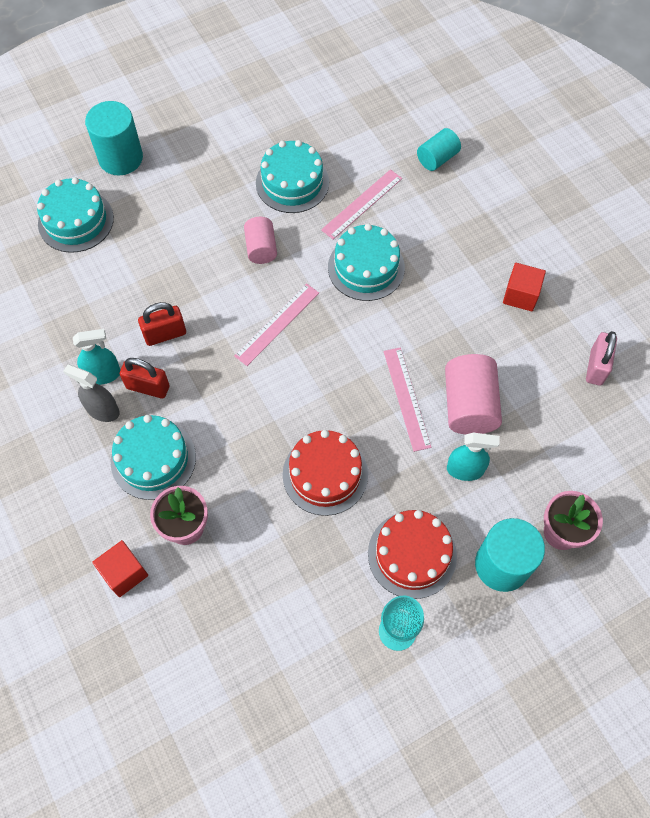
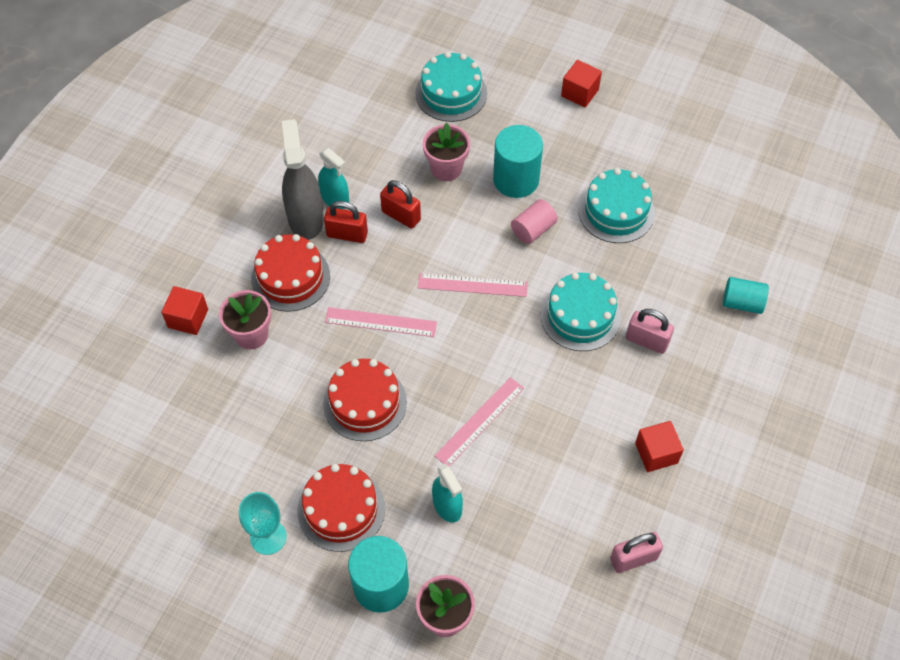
camera: 55 degrees right, 5 degrees down
grey spray bottle [63,364,120,422] -> grey spray bottle [282,119,324,240], size x1.63
turquoise cylinder [85,101,143,176] -> turquoise cylinder moved to [493,125,543,198]
turquoise cake [111,415,196,500] -> red cake [251,234,330,312]
red padlock [120,358,170,399] -> red padlock turned 60 degrees counterclockwise [324,201,368,243]
pink ruler [321,169,402,239] -> pink ruler moved to [325,307,437,337]
pink cylinder [445,354,502,434] -> none
none -> pink flower pot [423,123,470,181]
none -> red cube [561,60,602,108]
none -> pink padlock [626,309,674,354]

